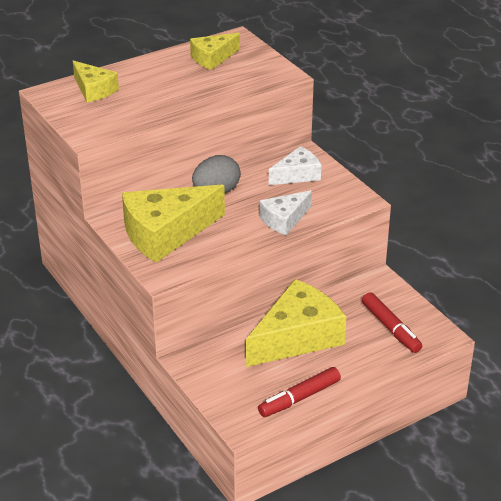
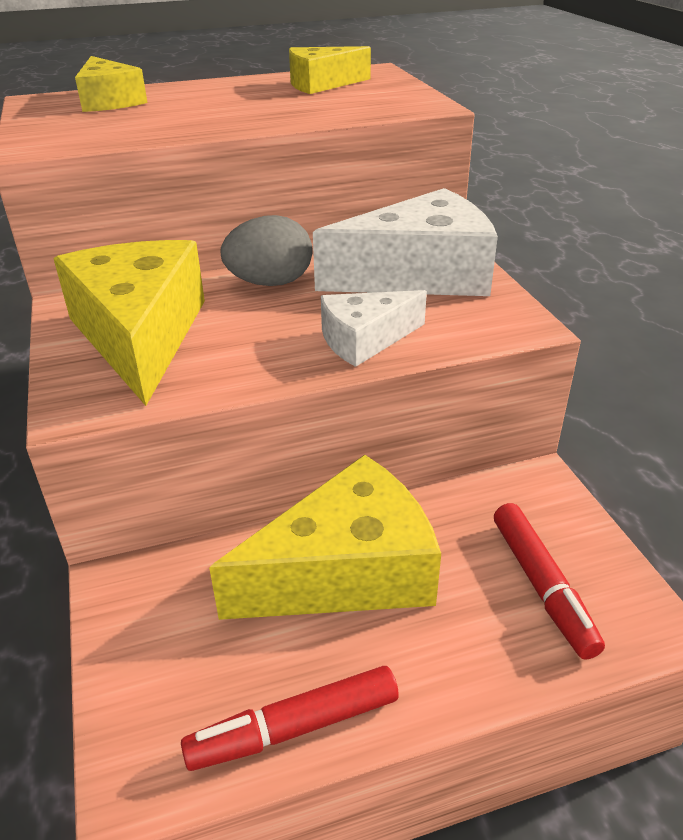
camera: 15 degrees right, 0 degrees up
yellow cheese [122,185,225,263] -> yellow cheese turned 90 degrees clockwise [53,240,205,406]
white cheese [269,146,321,185] -> white cheese [313,188,498,296], size x1.82

